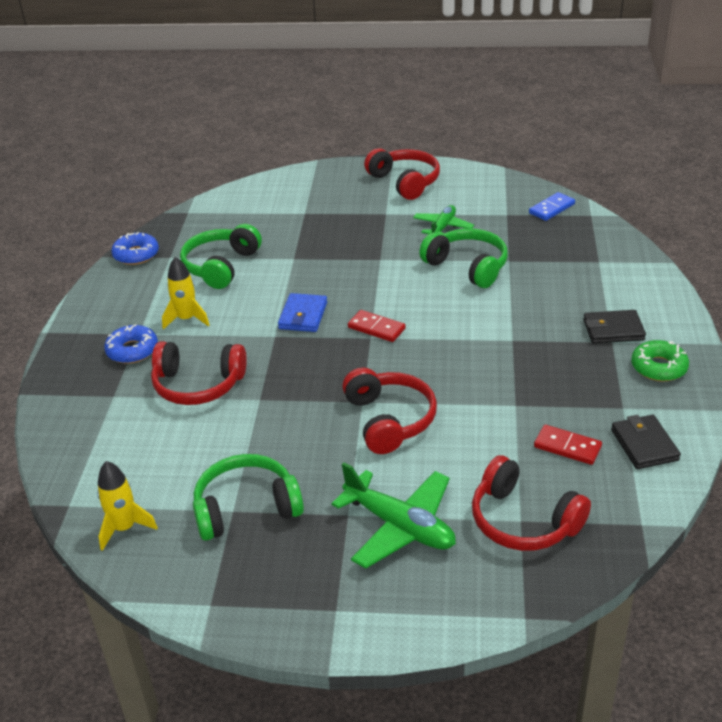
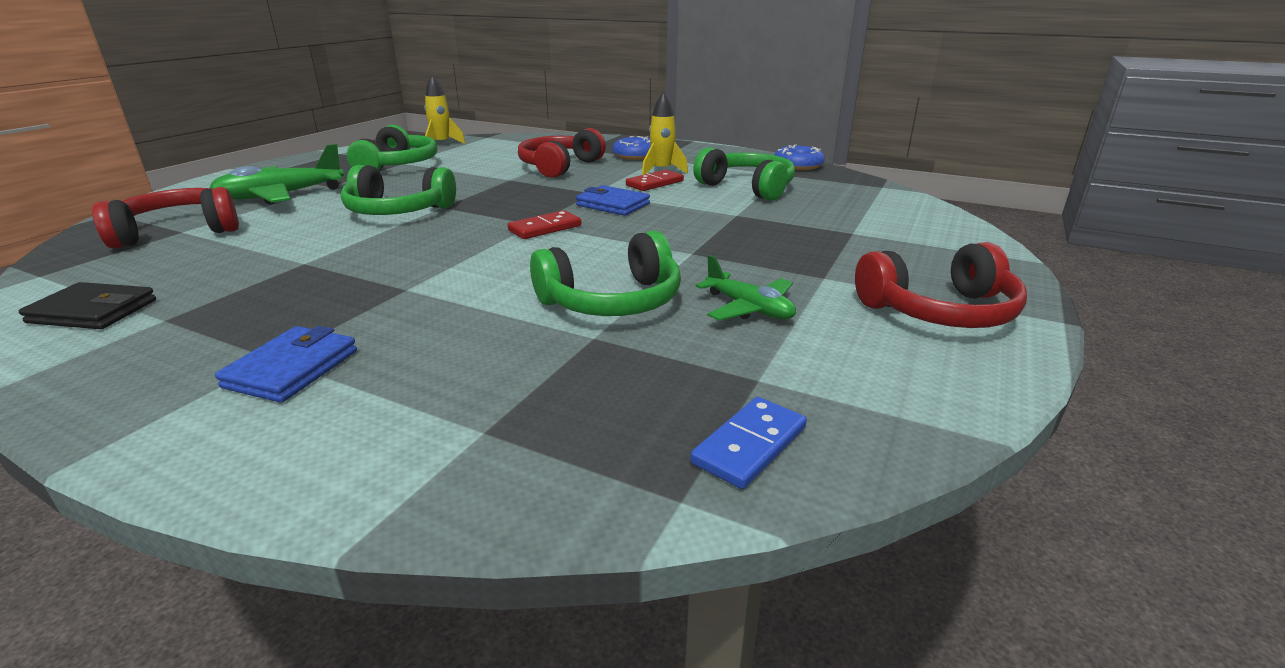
camera: 110 degrees right, 10 degrees down
red headphones [342,368,437,454] -> green headphones [341,165,456,215]
blue domino [529,192,575,221] -> blue domino turned 60 degrees clockwise [691,397,807,489]
red domino [534,425,602,465] -> red domino moved to [626,170,684,191]
black wallet [583,310,646,344] -> blue wallet [215,326,357,403]
green donut [631,340,689,381] -> none

